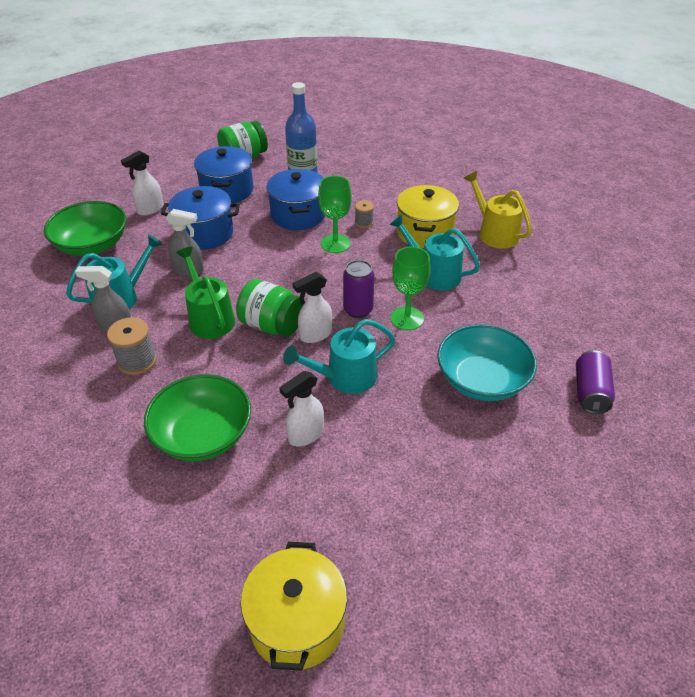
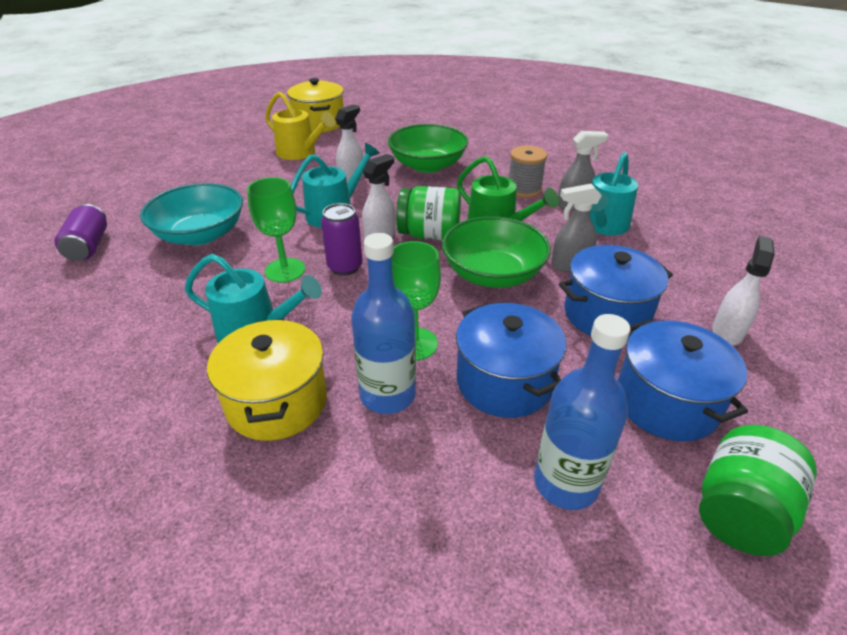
camera: 160 degrees right, 5 degrees down
green bowl [44,201,126,256] -> green bowl moved to [442,216,551,288]
grey spool [355,200,374,228] -> blue bottle [351,233,416,414]
yellow watering can [464,171,532,249] -> yellow watering can moved to [265,92,335,160]

